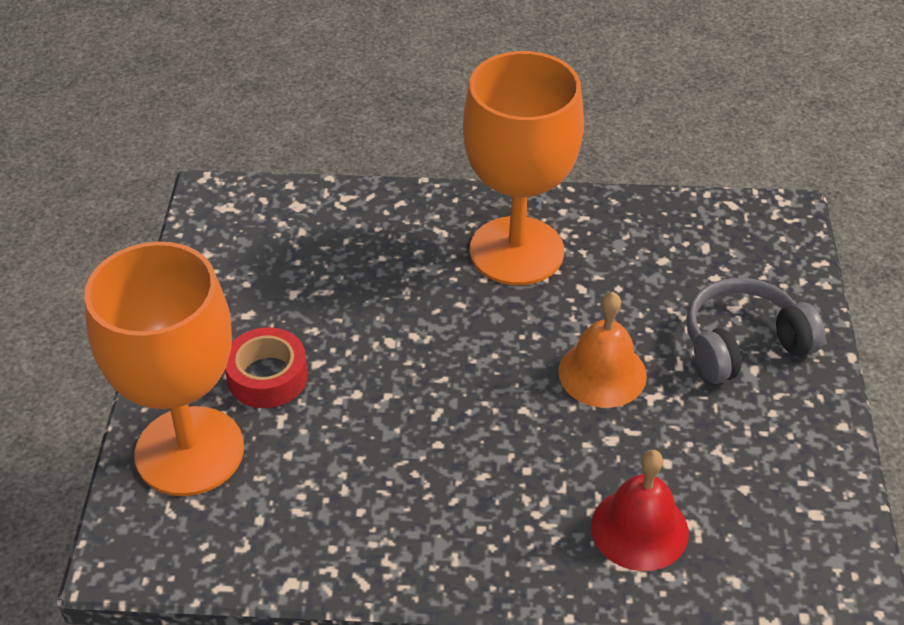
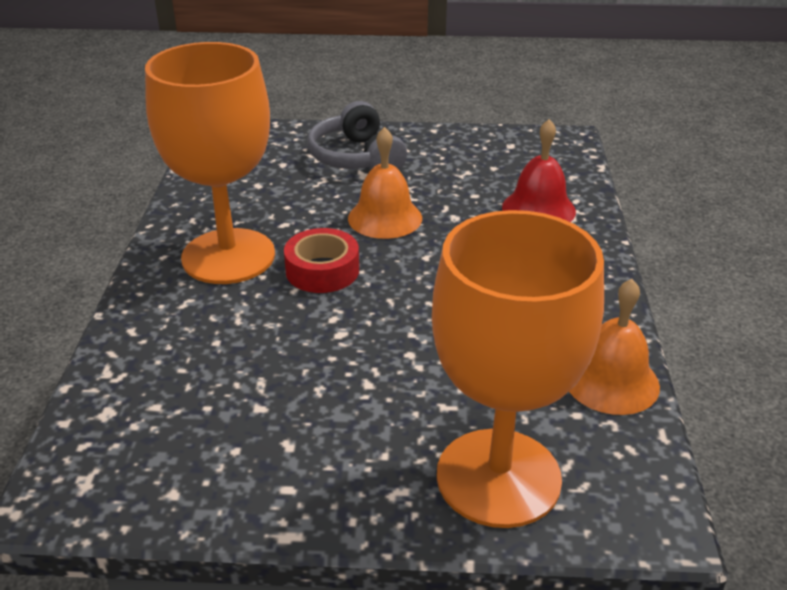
camera: 90 degrees left, 10 degrees down
red tape [225,327,308,408] -> red tape moved to [284,228,359,293]
none -> orange bell [569,279,660,415]

